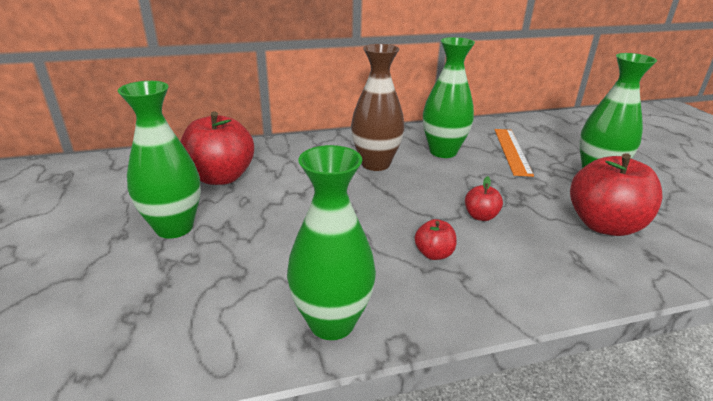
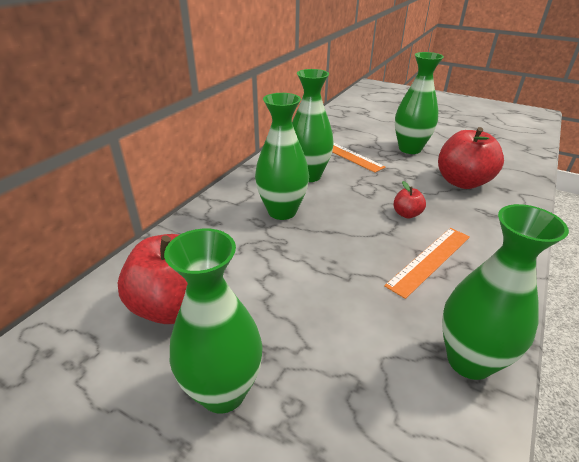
camera: 45 degrees left, 5 degrees up
brown vase [351,44,404,171] -> green vase [255,93,309,220]
red apple [415,219,456,260] -> orange ruler [384,228,470,299]

